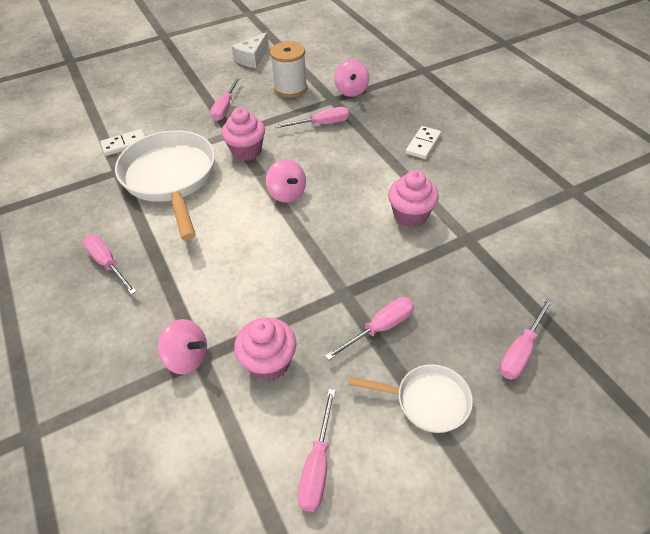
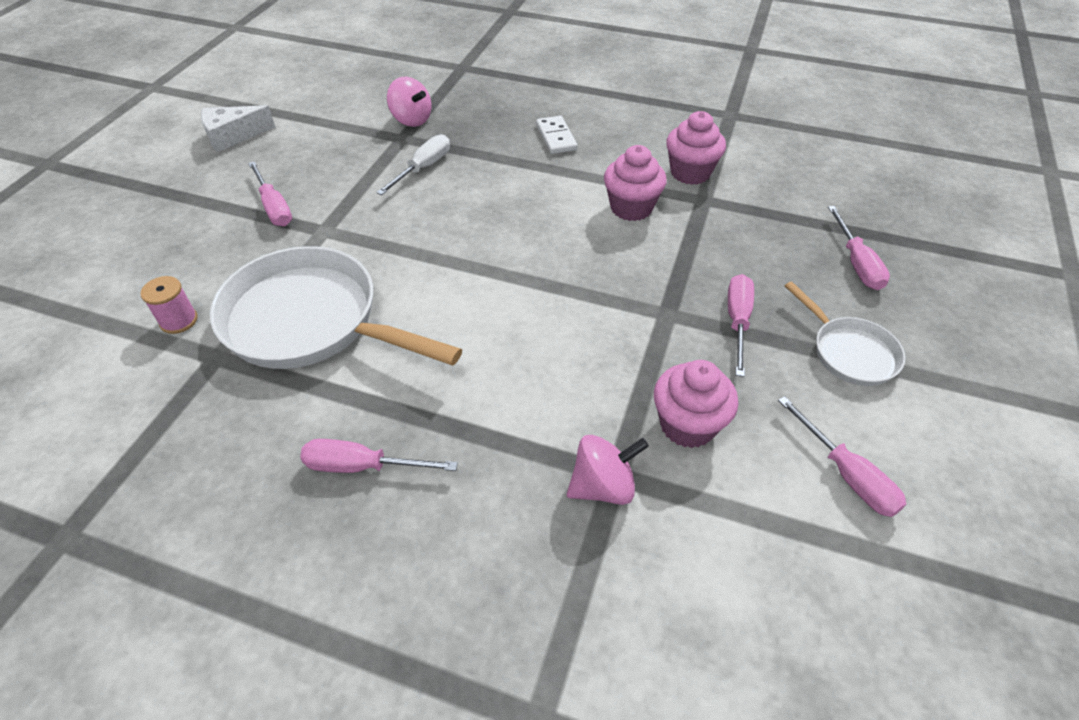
camera: 45 degrees left, 0 degrees up
white domino [100,129,145,156] -> pink spool [140,276,198,334]
pink cupcake [221,108,265,161] -> pink cupcake moved to [666,111,726,185]
white cheese [232,32,269,68] -> white cheese turned 75 degrees clockwise [201,105,275,153]
pink spinning top [266,159,306,203] -> none
white spool [270,41,308,98] -> none
pink screwdriver [275,107,349,128] -> white screwdriver [376,134,450,195]
white pan [348,364,473,433] -> white pan turned 90 degrees clockwise [785,281,905,386]

